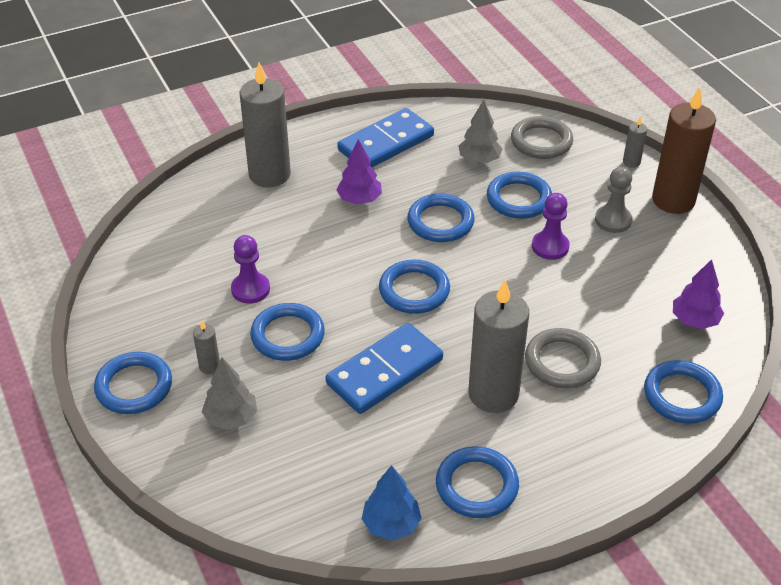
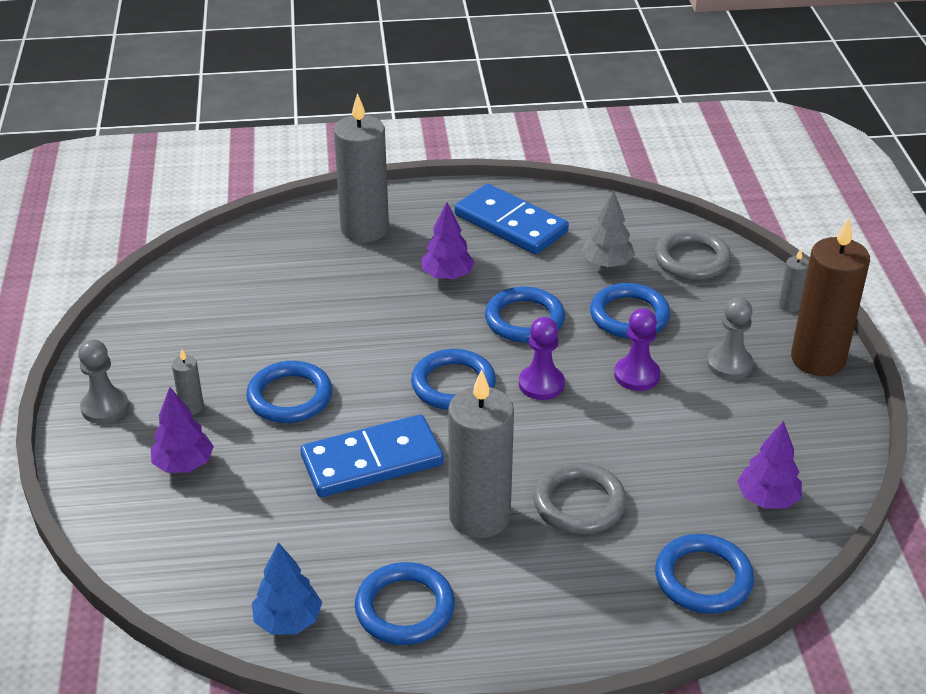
camera: 20 degrees right, 5 degrees down
blue ring [94,352,172,414] -> grey pawn [78,339,129,424]
grey tree [202,358,257,430] -> purple tree [151,387,214,473]
purple pawn [231,235,270,304] -> purple pawn moved to [519,317,565,400]
blue domino [338,108,434,167] -> blue domino turned 60 degrees clockwise [454,184,569,254]

